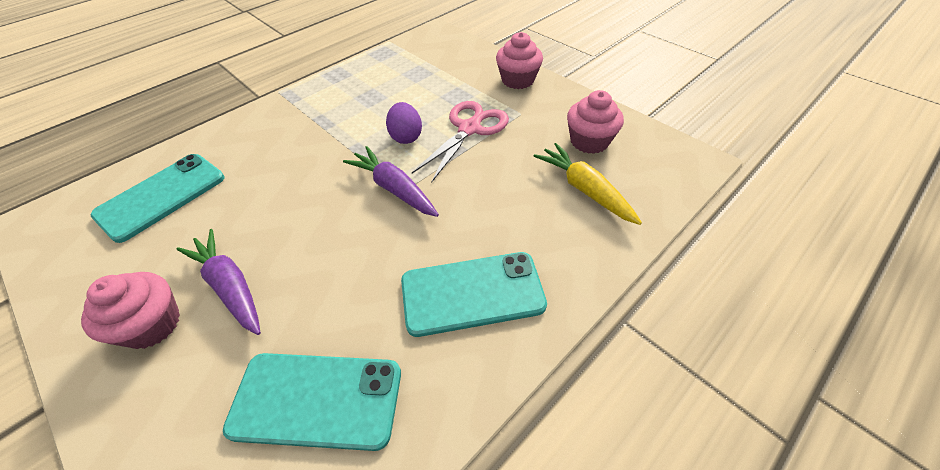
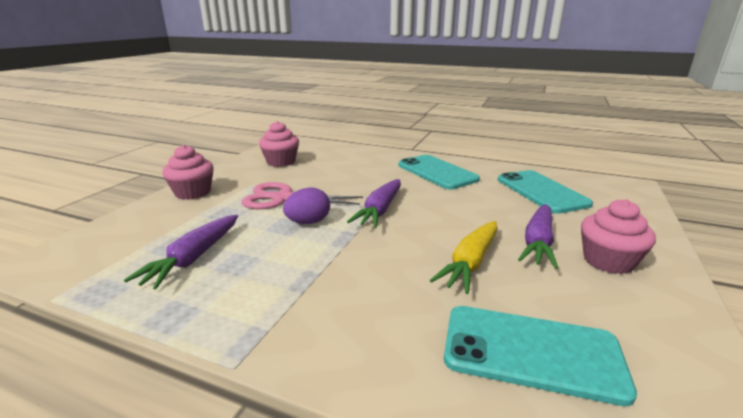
camera: 115 degrees left, 25 degrees down
yellow carrot [534,143,642,225] -> yellow carrot moved to [430,221,498,294]
none -> purple carrot [124,215,238,290]

